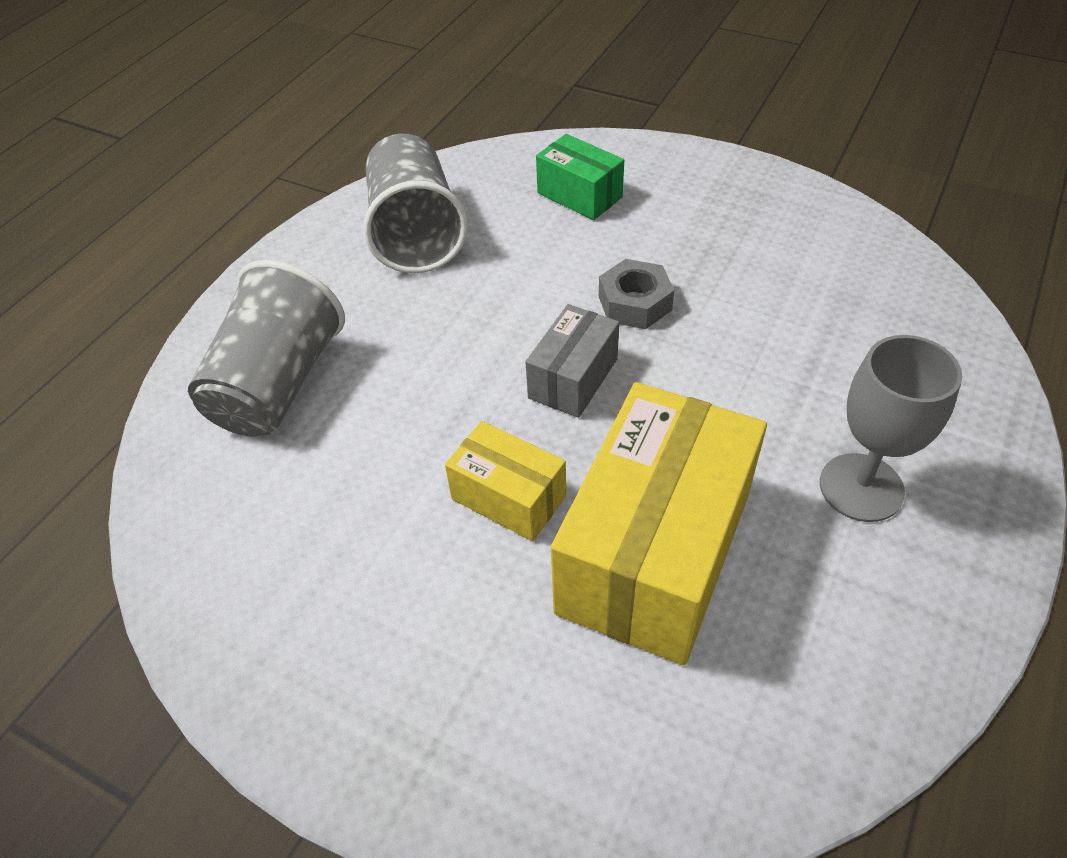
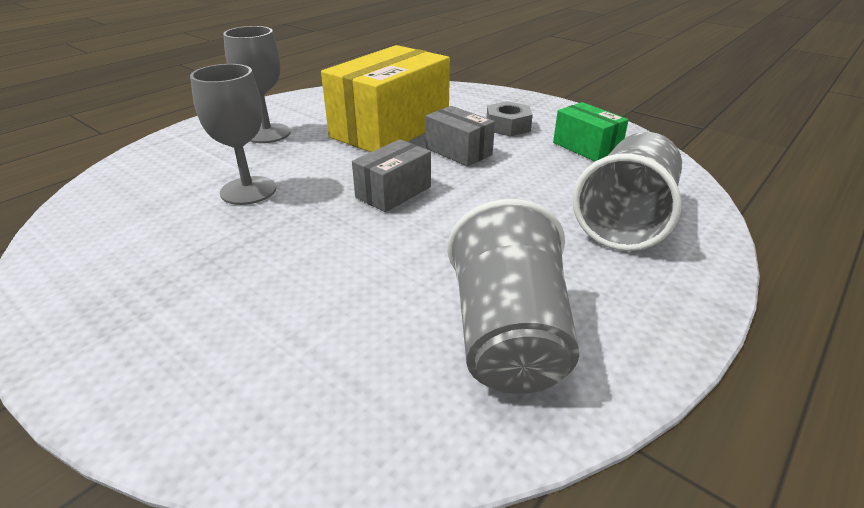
camera: 170 degrees left, 15 degrees down
yellow box [445,421,566,541] -> grey box [425,106,495,167]
green box [536,134,624,220] -> green box moved to [553,102,629,161]
grey nut [599,259,674,329] -> grey nut moved to [487,101,533,137]
none -> grey goblet [190,64,276,205]

